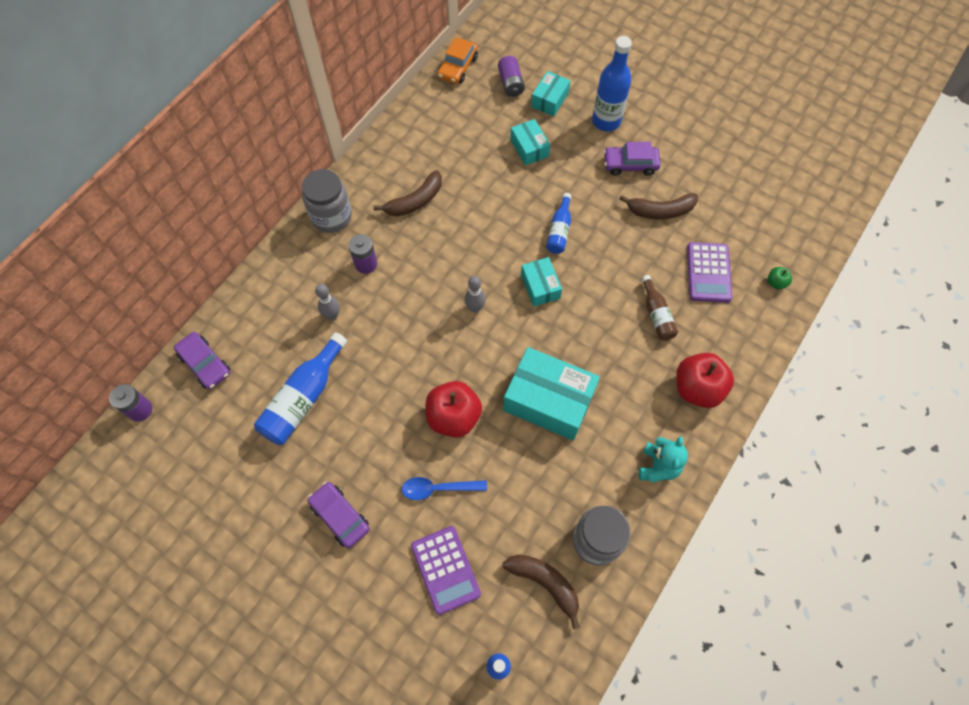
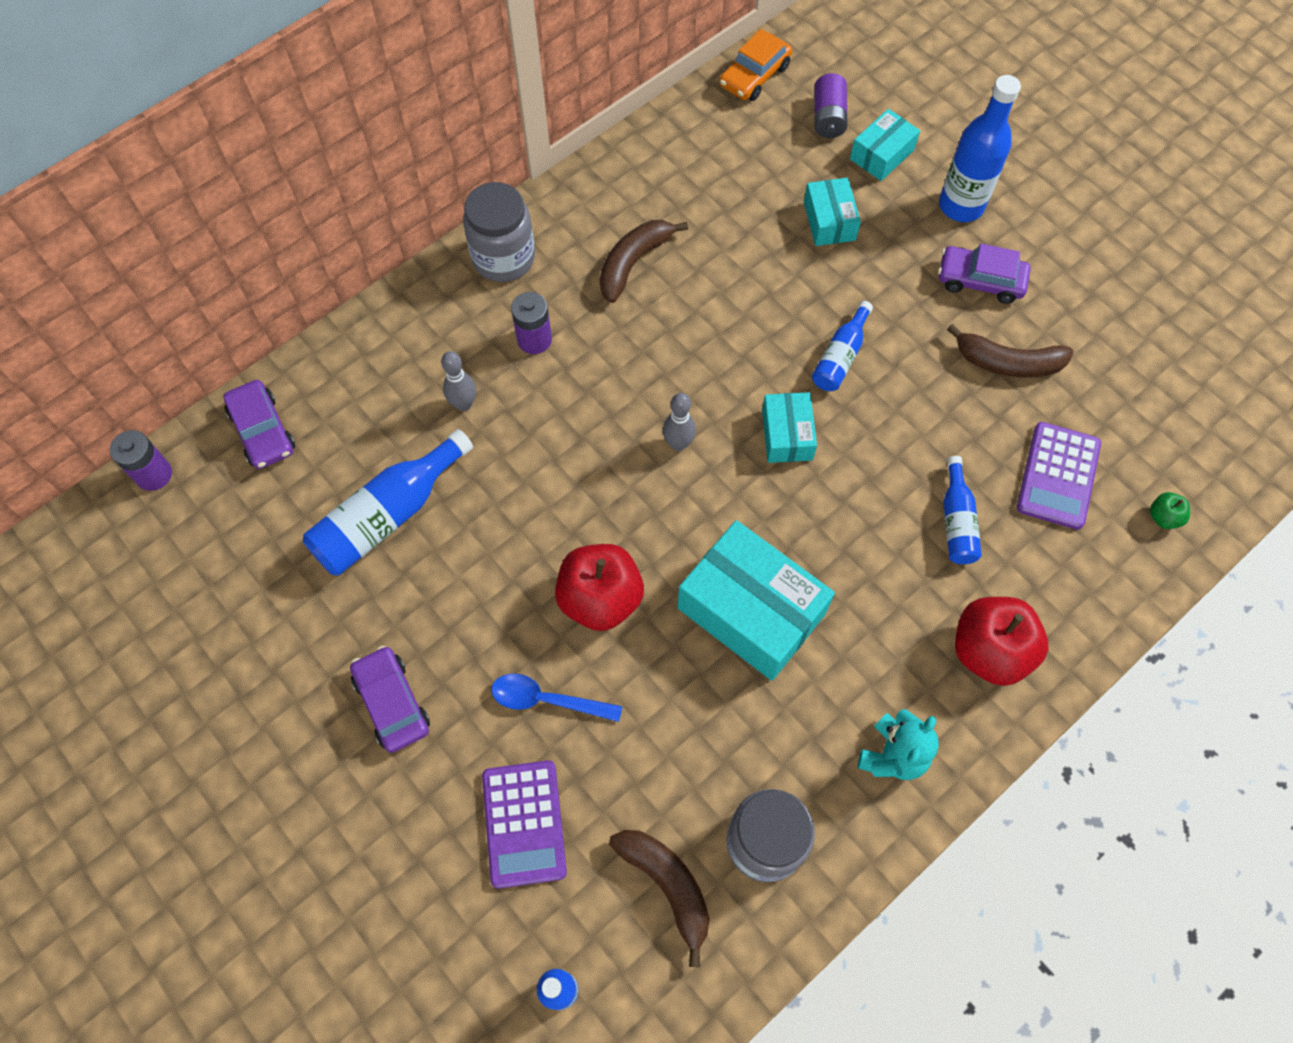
camera: 15 degrees right, 0 degrees up
brown banana [374,170,442,216] -> brown banana turned 150 degrees clockwise [600,220,688,303]
brown bottle [641,275,678,341] -> blue bottle [943,456,982,564]

